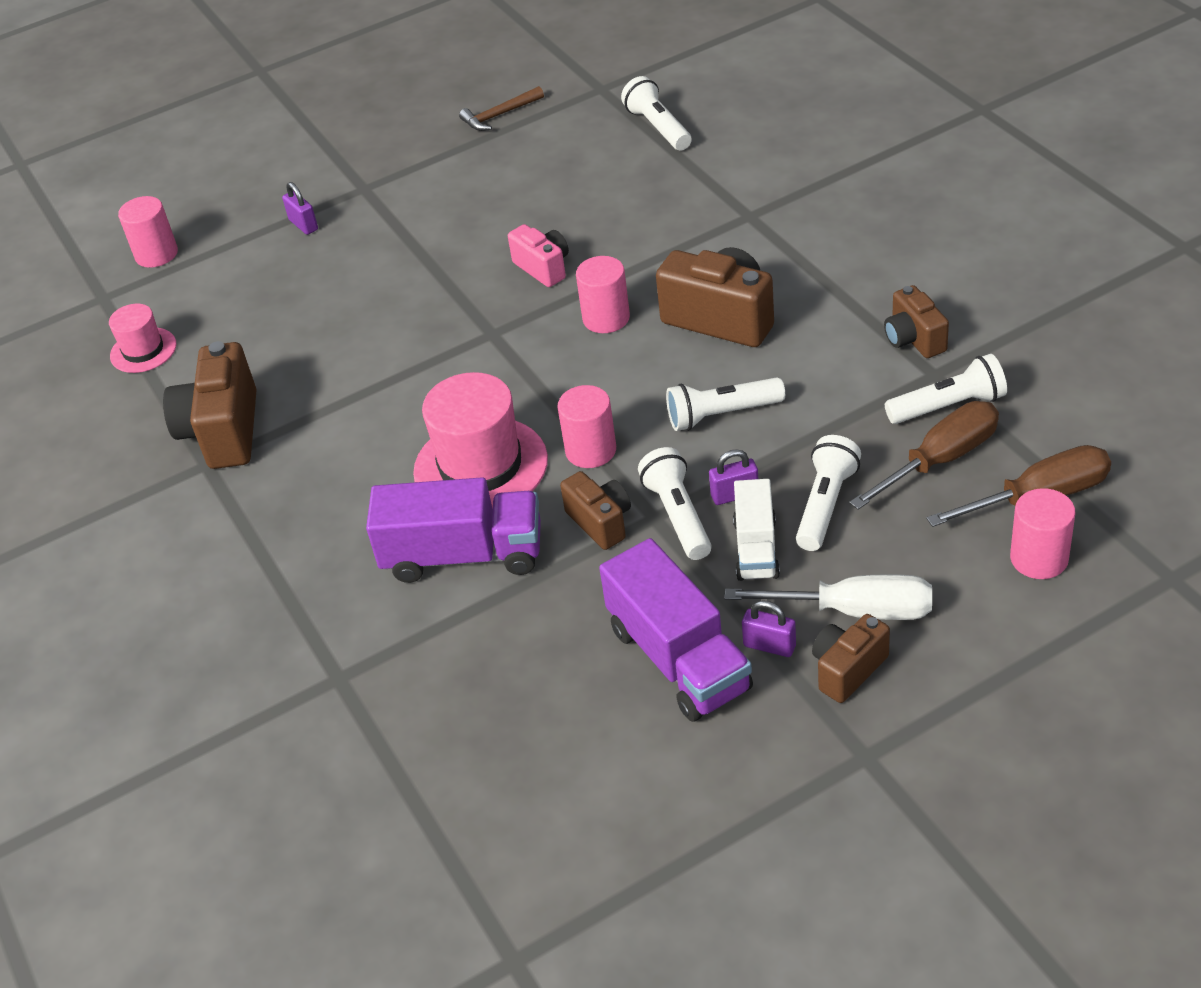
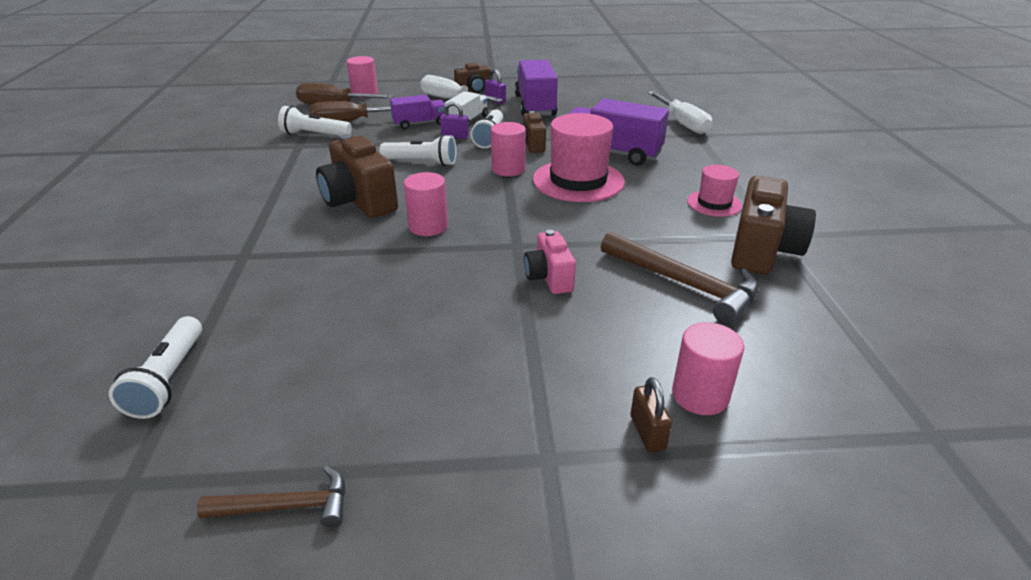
camera: 160 degrees left, 10 degrees down
pink hat [109,304,176,373] -> pink hat moved to [687,165,742,217]
pink cylinder [118,196,178,268] -> pink cylinder moved to [672,322,744,415]
purple padlock [282,182,318,235] -> brown padlock [631,377,672,453]
pink camera [508,224,569,287] -> pink camera moved to [524,230,576,294]
white flashlight [796,435,861,551] -> purple truck [390,94,445,130]
brown camera [884,285,949,358] -> none
none -> brown hammer [601,232,759,325]
none -> white screwdriver [648,91,712,134]

